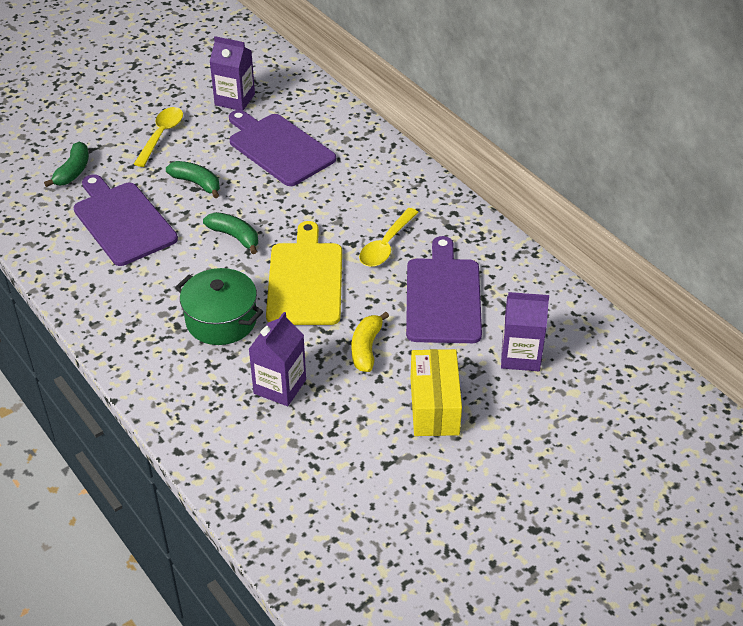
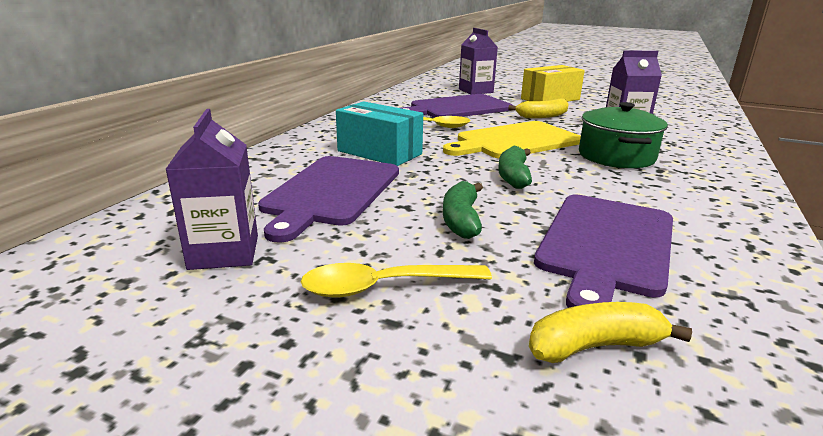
camera: 120 degrees left, 20 degrees down
green banana [44,142,89,187] -> yellow banana [529,302,692,363]
none -> turquoise box [336,101,423,166]

